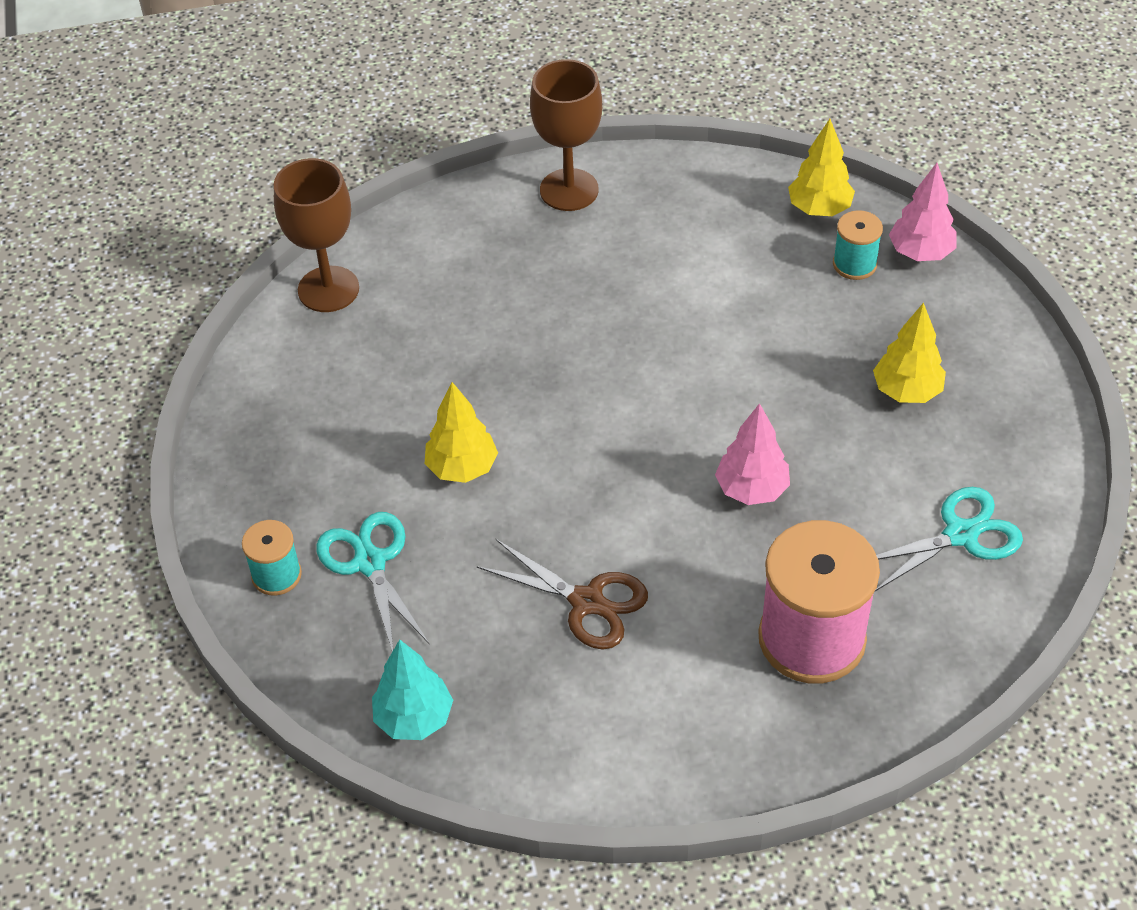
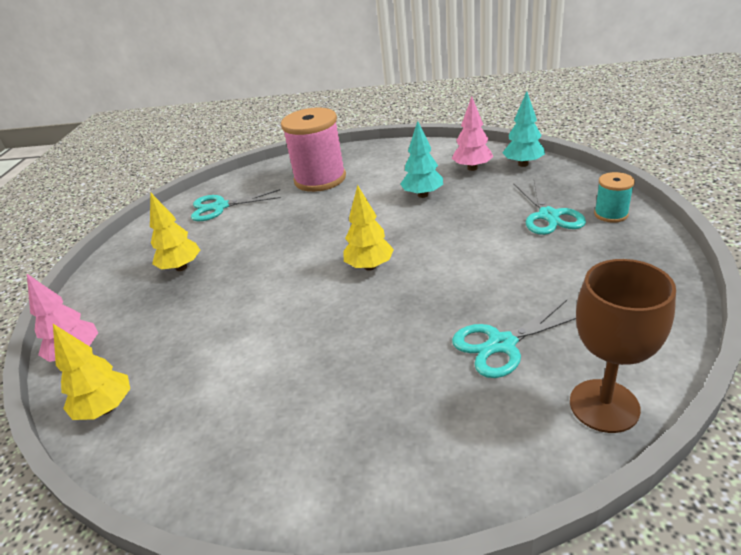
camera: 160 degrees left, 15 degrees down
yellow tree [425,382,498,483] -> yellow tree moved to [343,185,394,271]
brown scissors [477,539,648,649] -> turquoise tree [401,121,443,198]
brown goblet [530,59,602,211] -> none
pink tree [715,403,790,505] -> pink tree moved to [452,96,494,171]
turquoise spool [833,210,883,280] -> none
none -> turquoise scissors [452,300,576,378]

